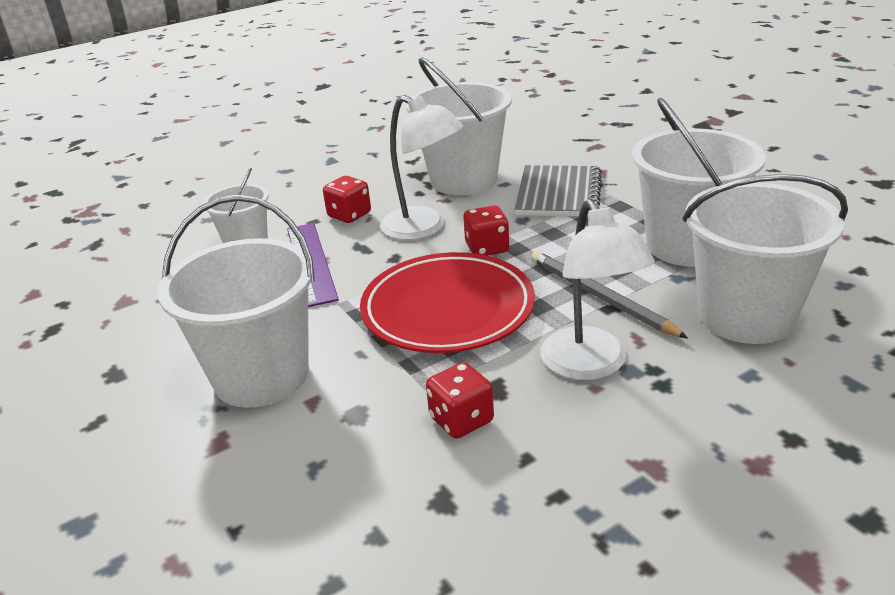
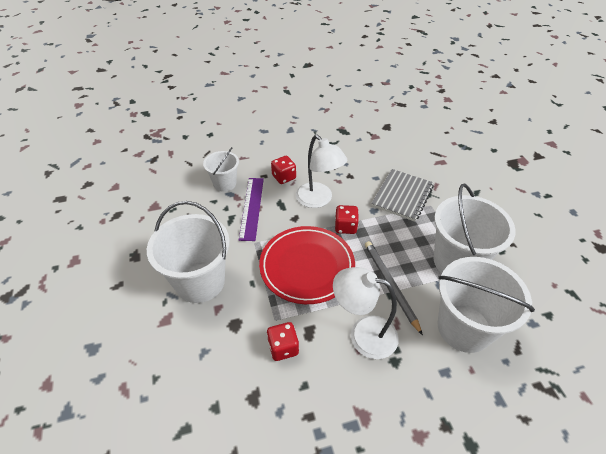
camera: 15 degrees right, 15 degrees up
white bucket [406,57,512,195] -> none
white lamp [540,199,655,380] -> white lamp turned 105 degrees clockwise [333,267,399,359]

